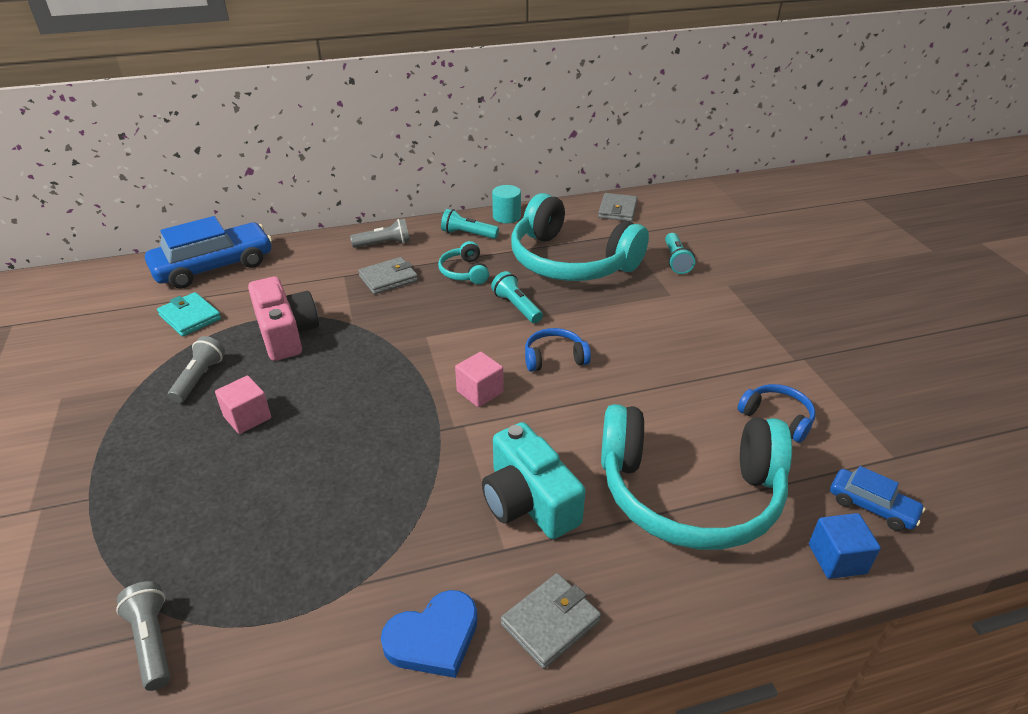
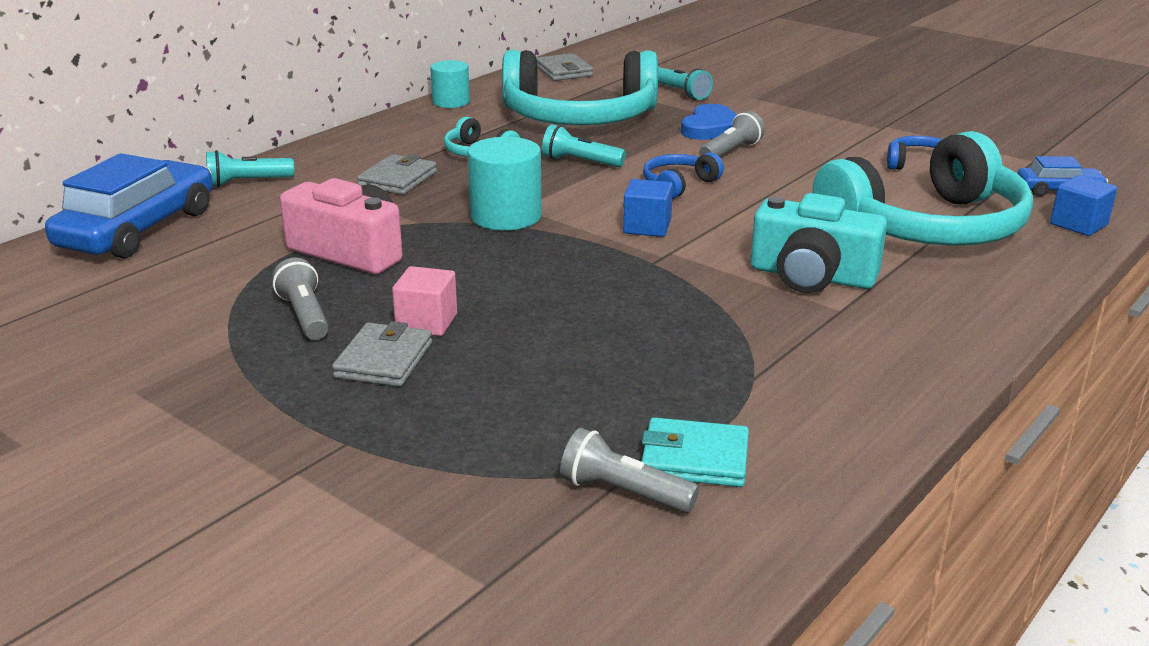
camera: 35 degrees left, 10 degrees down
turquoise wallet [157,292,221,336] -> turquoise wallet moved to [641,417,749,487]
grey flashlight [350,219,410,248] -> grey flashlight moved to [699,111,765,157]
blue heart [381,590,478,678] -> blue heart moved to [681,104,737,140]
turquoise flashlight [441,209,499,239] -> turquoise flashlight moved to [206,150,294,188]
pink cube [455,352,504,407] -> blue cube [623,179,673,237]
grey wallet [501,573,601,669] -> grey wallet moved to [332,321,432,387]
none -> turquoise cylinder [467,137,542,230]

